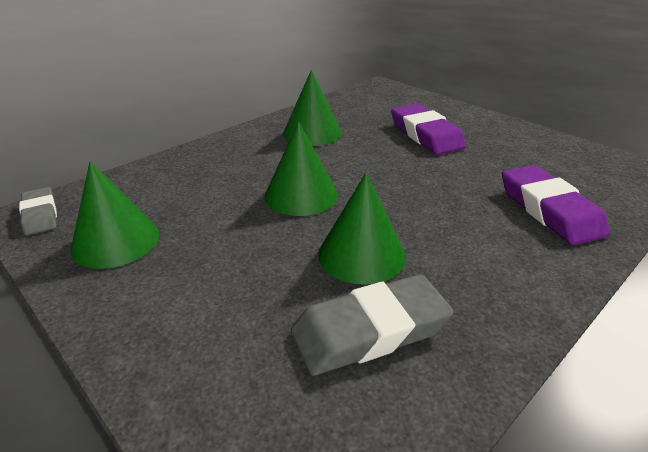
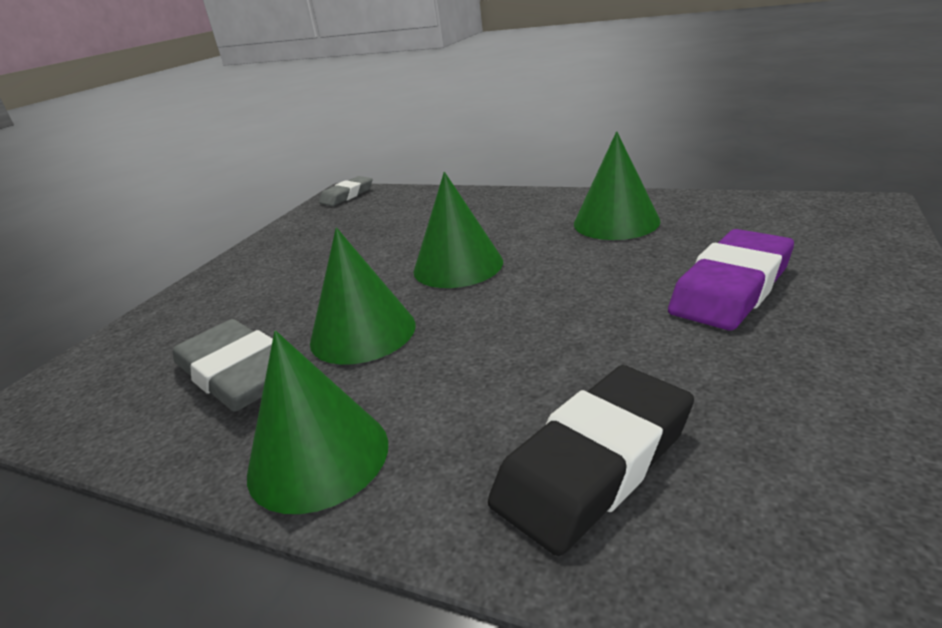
camera: 70 degrees right, 5 degrees down
green cone [71,161,159,269] -> green cone moved to [247,331,388,514]
purple eraser [502,165,610,245] -> black eraser [488,365,694,556]

